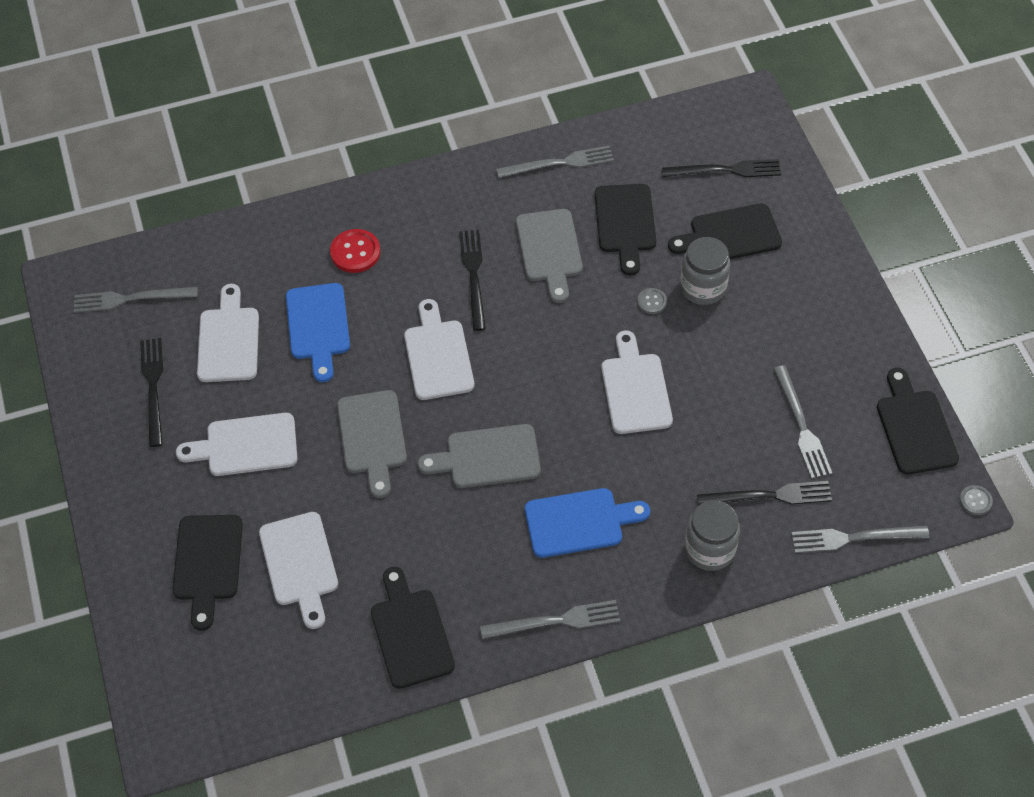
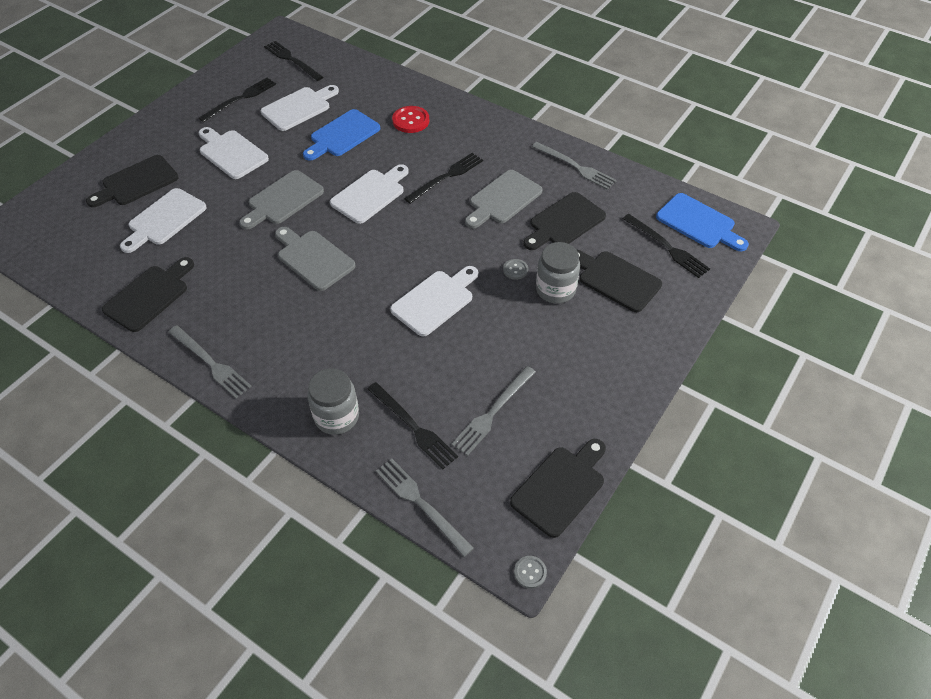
camera: 50 degrees right, 5 degrees down
grey fork [74,287,198,313] -> black fork [264,41,323,81]
blue cutting board [525,488,650,558] -> blue cutting board moved to [656,193,749,251]

